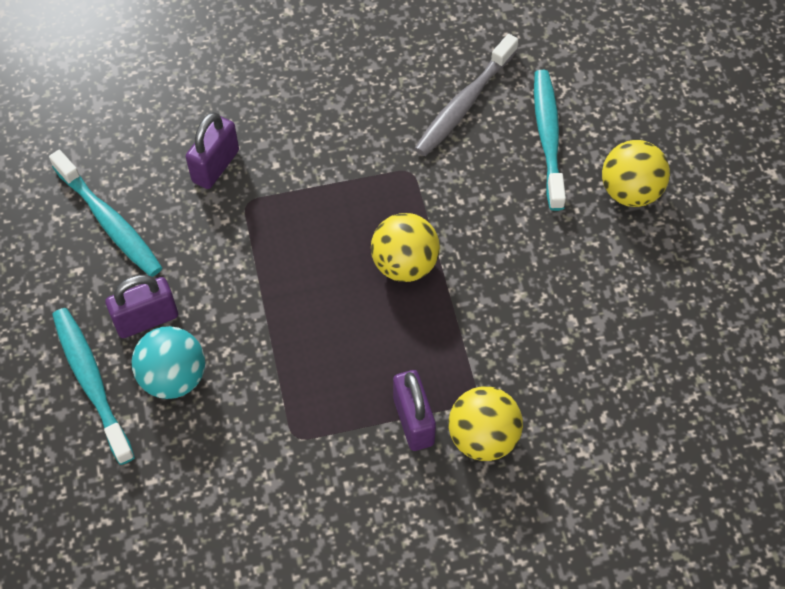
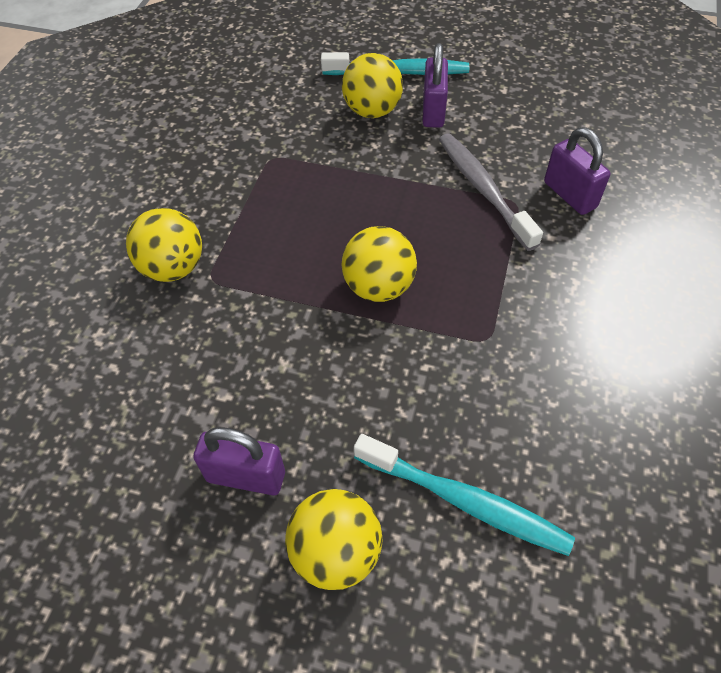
camera: 120 degrees right, 5 degrees down
turquoise toothbrush [49,150,162,277] -> none
turquoise ball [132,326,205,399] -> yellow ball [342,53,403,118]
purple padlock [393,370,436,451] -> purple padlock moved to [194,427,285,495]
grey toothbrush [414,34,518,156] -> grey toothbrush moved to [439,133,543,251]

